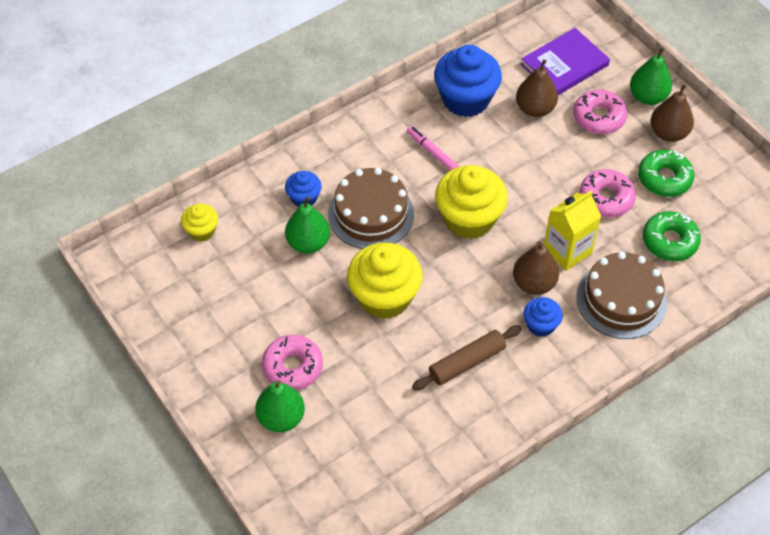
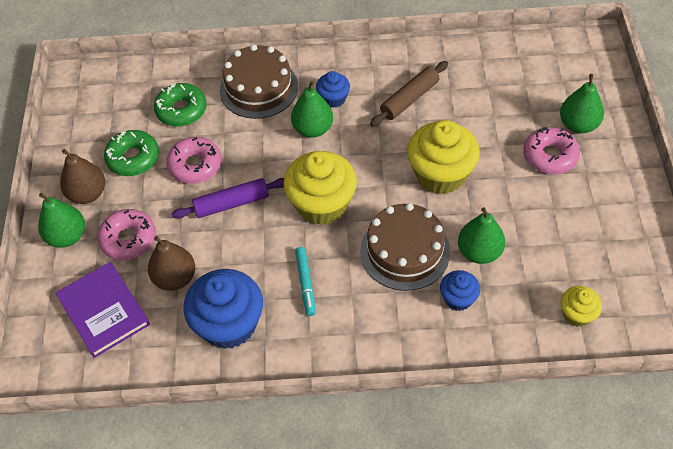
camera: 145 degrees left, 0 degrees up
pink marker [407,126,459,171] -> turquoise marker [295,247,316,316]
brown rolling pin [412,325,522,390] -> brown rolling pin turned 45 degrees counterclockwise [370,61,448,127]
brown pear [513,241,559,295] -> green pear [291,80,333,138]
purple book [521,28,610,95] -> purple book turned 60 degrees clockwise [56,262,150,358]
yellow carton [544,190,601,271] -> none
none -> purple rolling pin [171,178,284,219]

